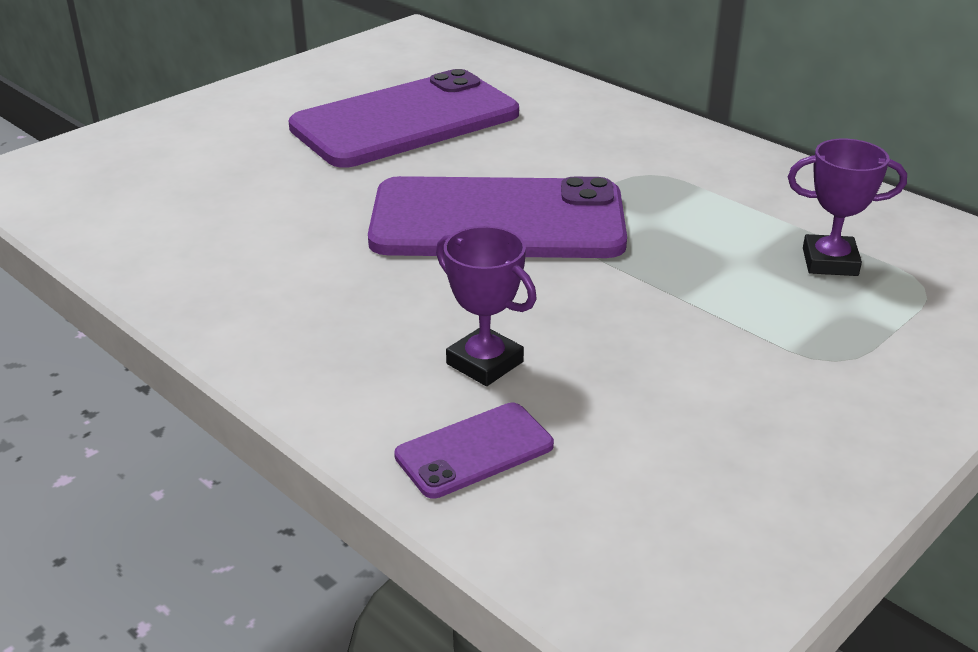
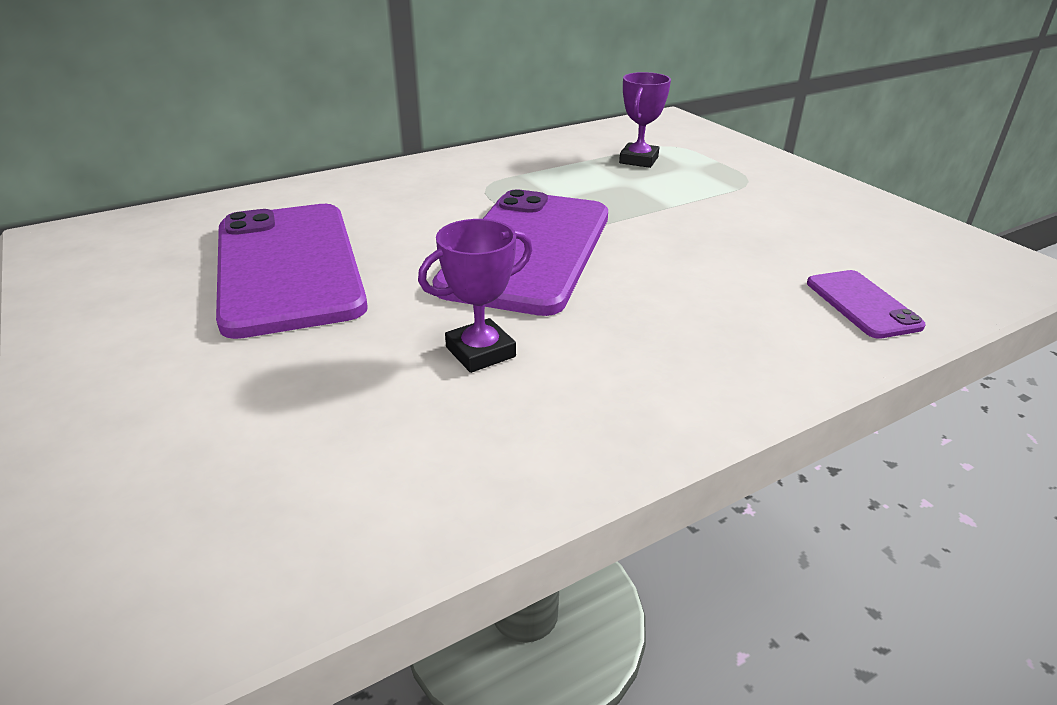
camera: 75 degrees left, 0 degrees up
purple trophy [436,226,537,386] -> purple trophy moved to [418,219,532,373]

